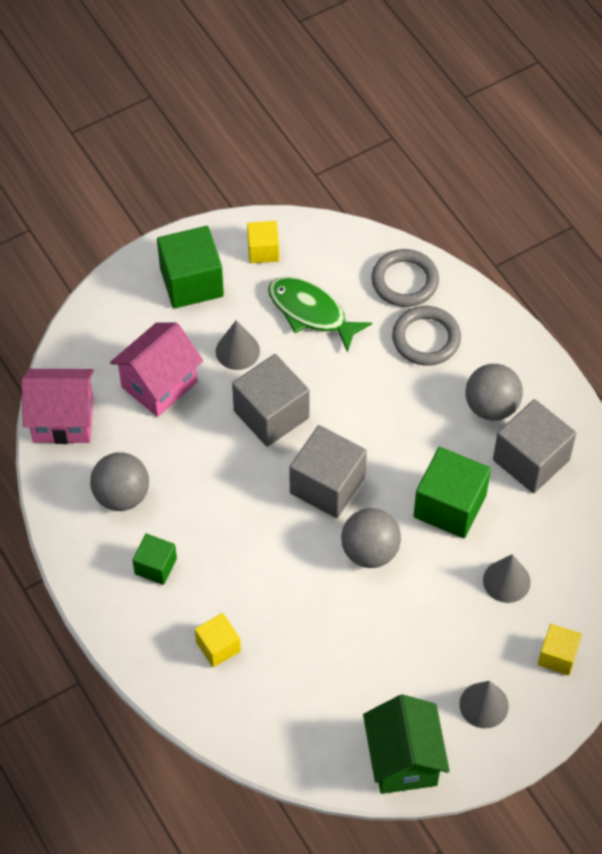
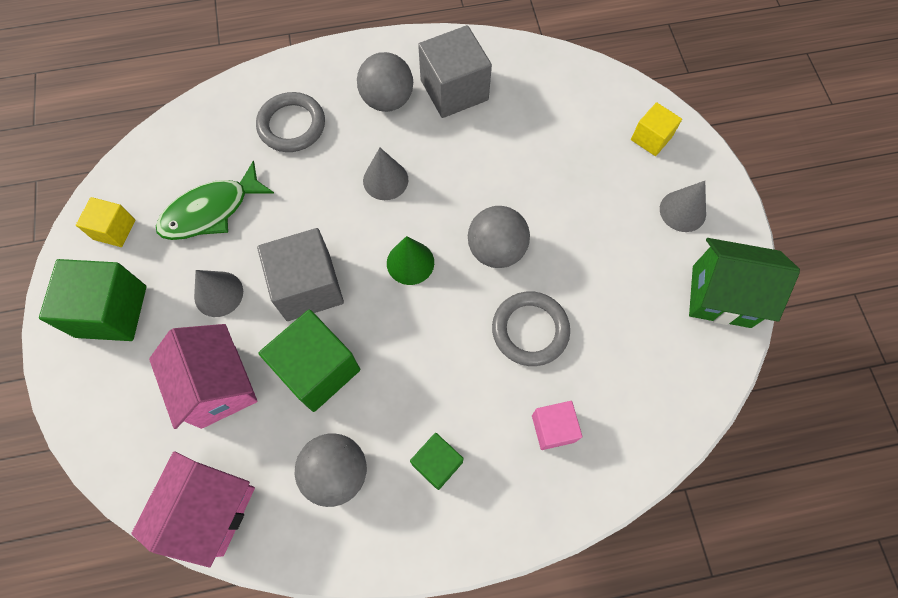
camera: 70 degrees left, 10 degrees up
yellow cube [195,613,241,667] -> pink cube [532,401,582,450]
grey cube [289,425,367,518] -> green cone [387,236,434,285]
grey ring [371,249,439,307] -> grey ring moved to [492,291,570,366]
green cube [413,447,491,538] -> green cube moved to [259,309,360,412]
grey cone [483,554,531,603] -> grey cone moved to [363,148,408,200]

